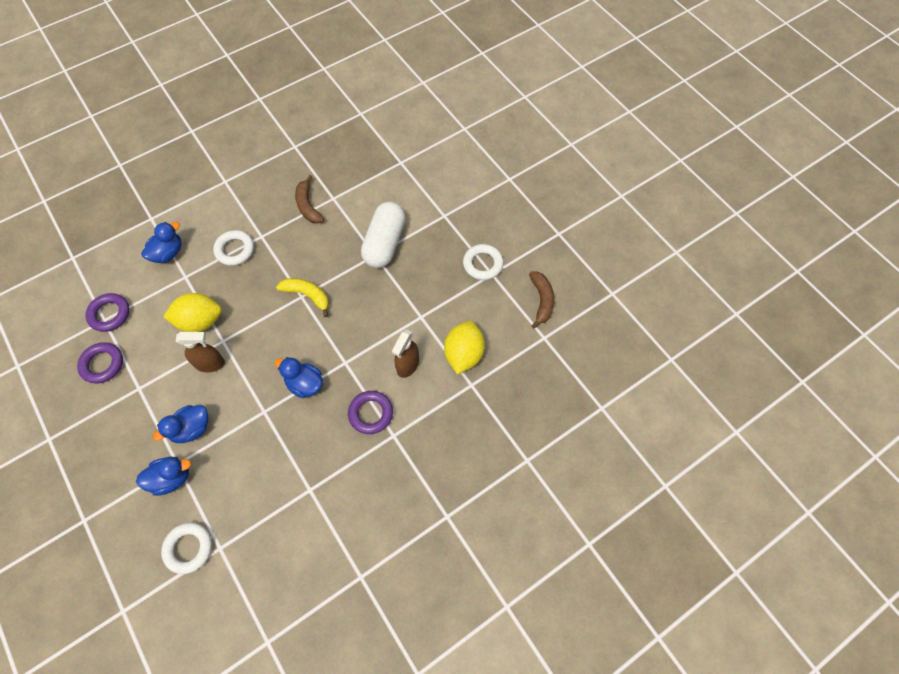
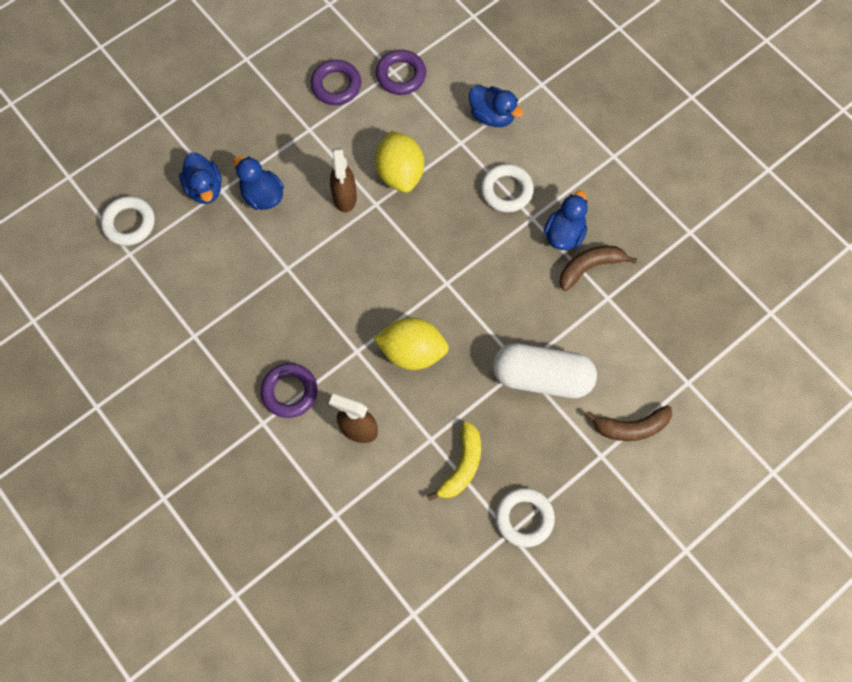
camera: 85 degrees right, 5 degrees up
blue duck [275,357,323,398] -> blue duck moved to [544,190,588,250]
yellow banana [276,278,329,317] -> yellow banana moved to [427,422,481,501]
yellow lemon [444,321,485,374] -> yellow lemon moved to [374,318,449,370]
brown banana [529,272,554,329] -> brown banana moved to [585,405,672,441]

